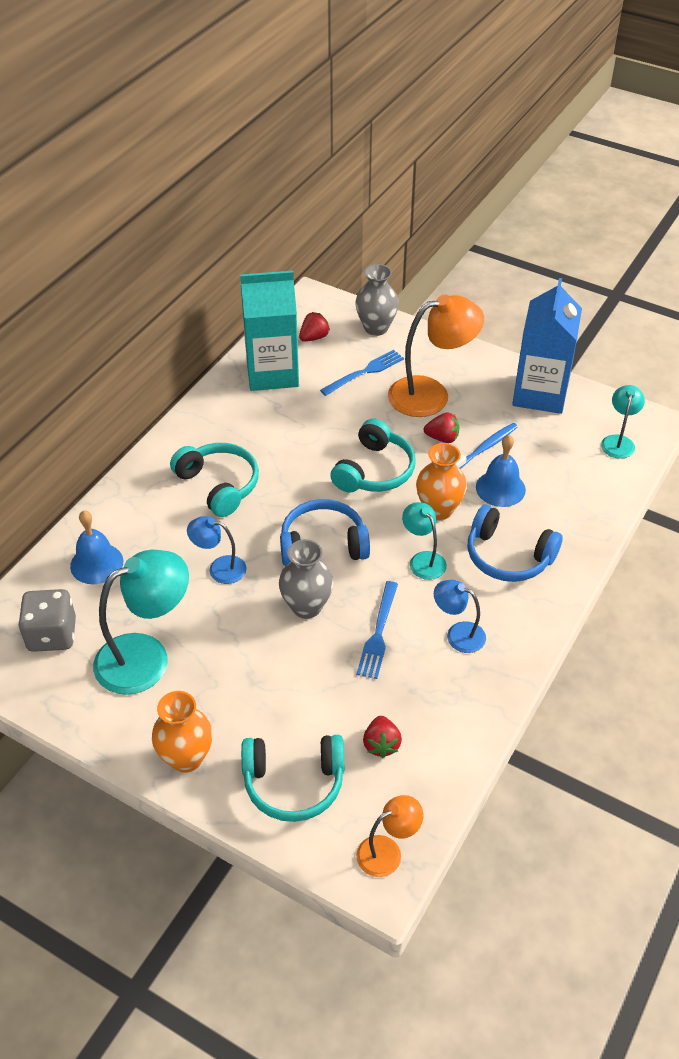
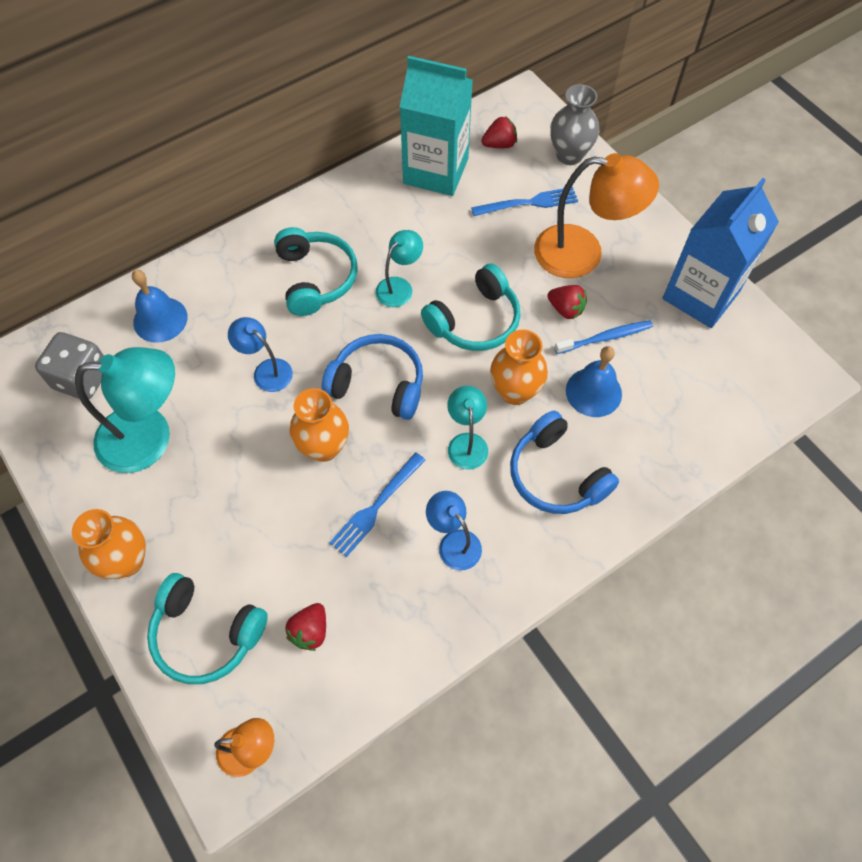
camera: 25 degrees right, 15 degrees up
grey vase [279,539,333,619] -> orange vase [290,388,349,462]
turquoise lamp [601,385,645,459] -> turquoise lamp moved to [376,230,423,307]

